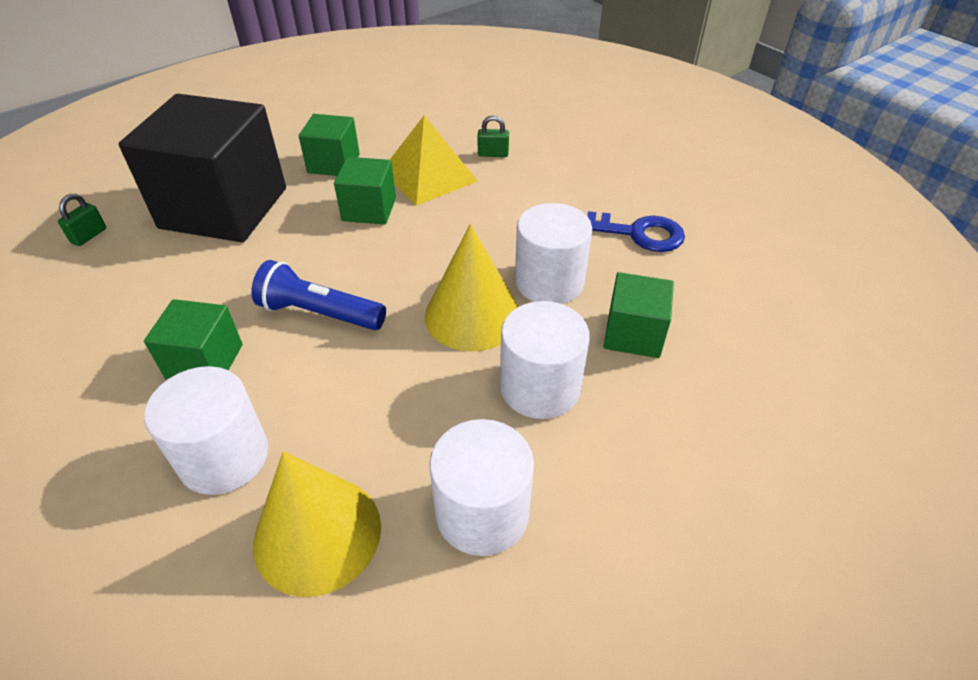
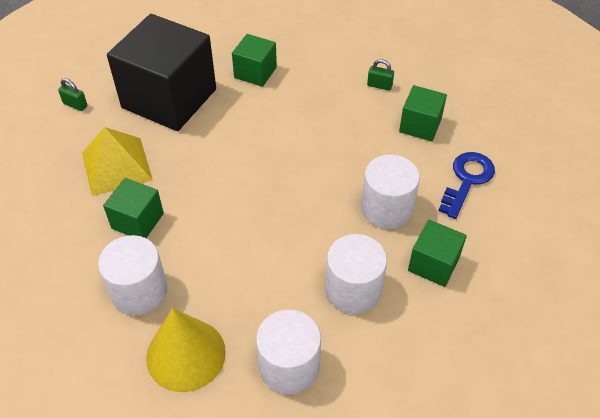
camera: 15 degrees right, 5 degrees up
green padlock [58,194,106,246] -> green padlock turned 75 degrees clockwise [58,78,87,111]
blue flashlight [252,260,386,330] -> none
green cube [334,157,396,225] -> green cube moved to [399,85,447,142]
yellow pyramid [390,115,478,206] -> yellow pyramid moved to [82,127,153,196]
yellow cone [425,224,518,352] -> none
blue key [587,211,685,252] -> blue key turned 90 degrees counterclockwise [439,152,495,219]

